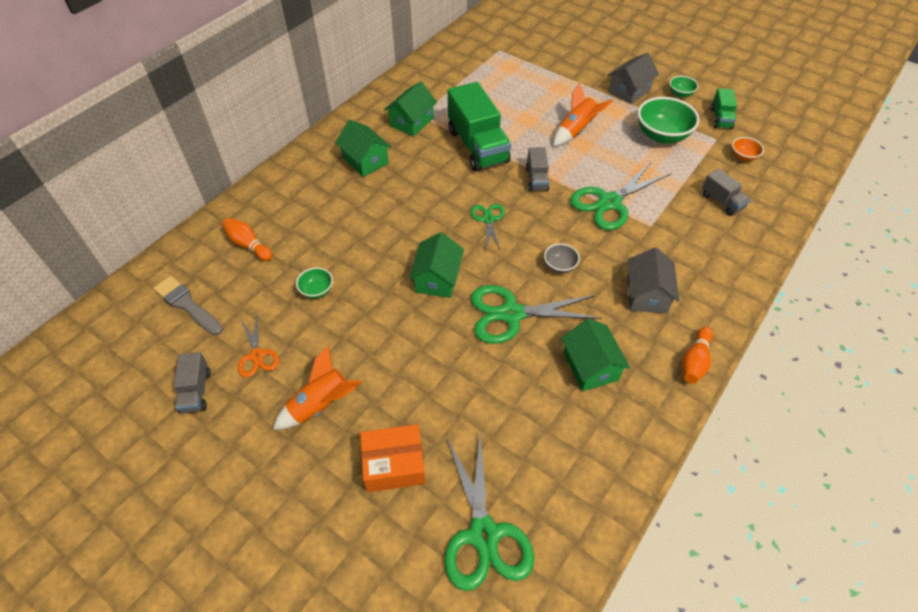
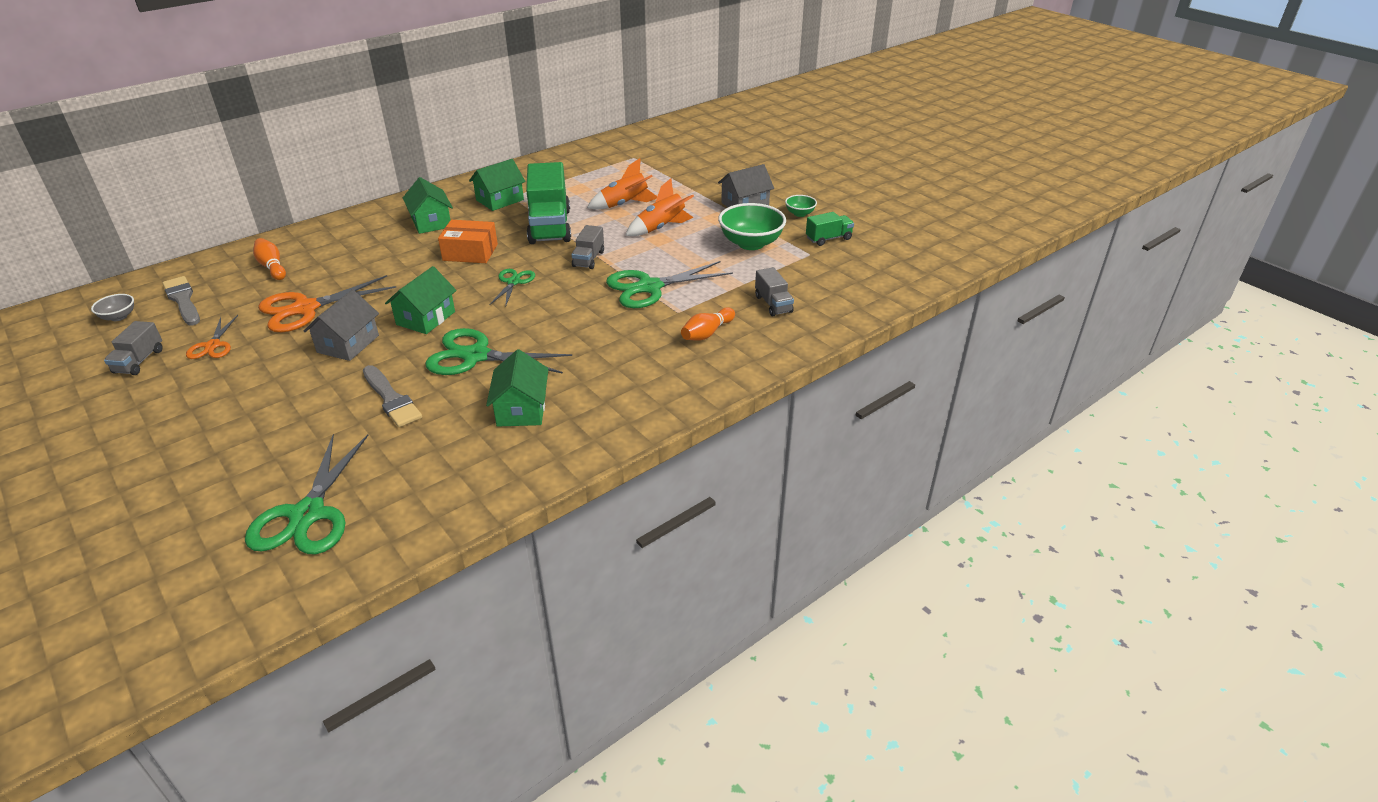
camera: 15 degrees right, 15 degrees down
orange rocket [273,345,362,430] -> orange rocket moved to [587,158,657,210]
green bowl [296,267,333,299] -> orange scissors [258,275,396,332]
orange box [360,424,426,492] -> orange box moved to [438,220,498,263]
grey bowl [544,243,580,273] -> grey bowl moved to [91,294,134,321]
grey house [627,247,679,313] -> grey house moved to [304,290,379,361]
orange bowling pin [682,327,713,384] -> orange bowling pin moved to [681,307,735,341]
green truck [711,88,737,129] -> green truck turned 135 degrees counterclockwise [806,212,854,246]
orange bowl [732,137,764,161] -> none
none -> grey brush [363,365,422,427]

